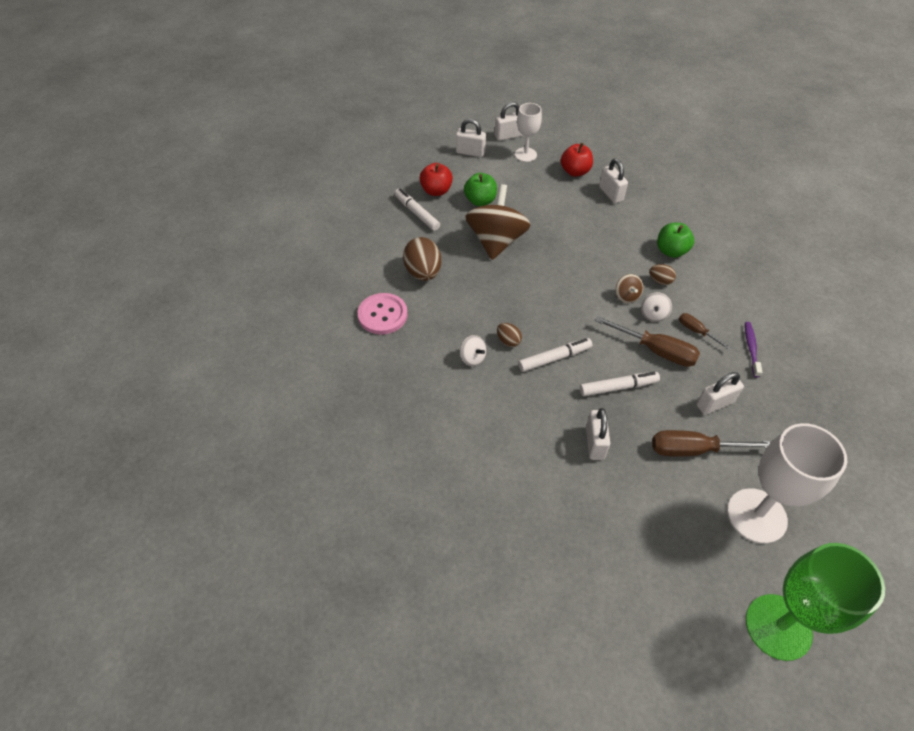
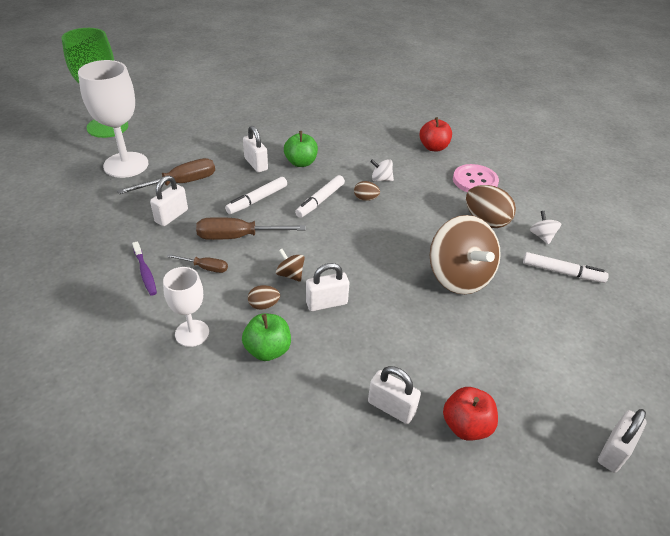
camera: 145 degrees right, 10 degrees down
red apple [420,163,453,196] -> red apple moved to [420,117,452,151]
white padlock [456,119,486,157] -> white padlock moved to [306,263,349,311]
green apple [464,173,497,206] -> green apple moved to [284,131,318,167]
white goblet [515,103,542,162] -> white goblet moved to [163,267,209,347]
white spinning top [641,292,672,322] -> white spinning top moved to [530,211,561,245]

